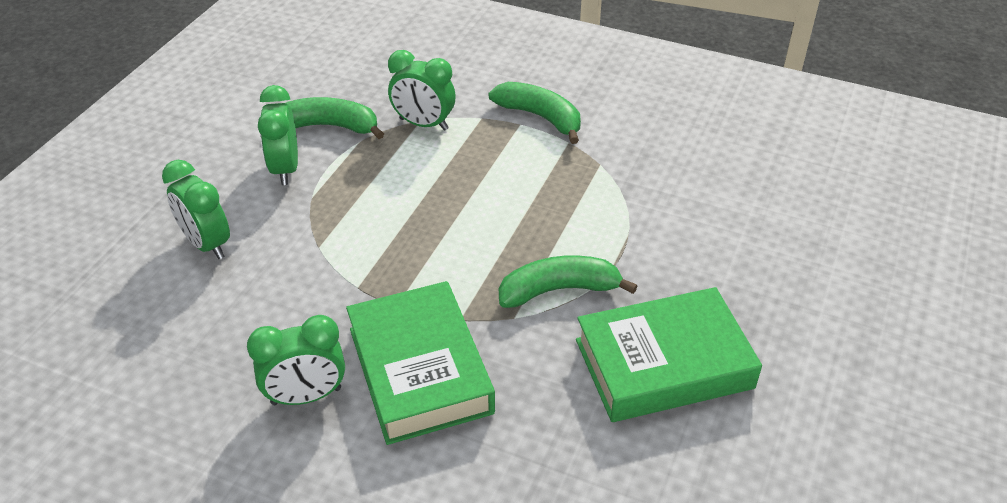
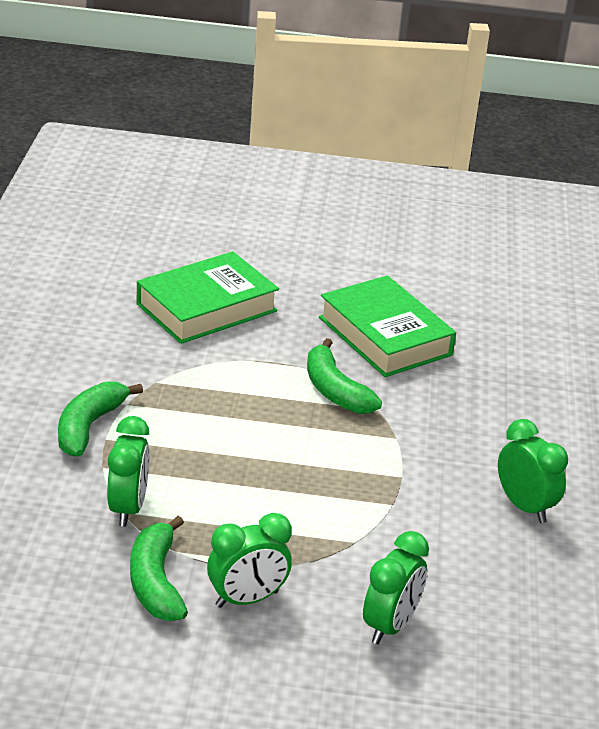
camera: 110 degrees left, 10 degrees down
green book [346,281,495,445] -> green book moved to [136,251,279,344]

